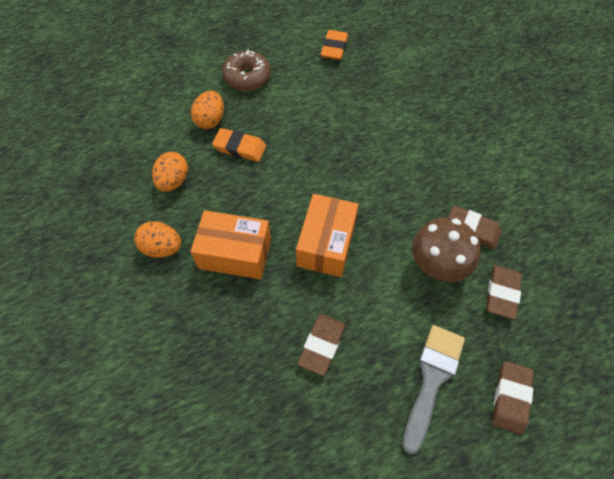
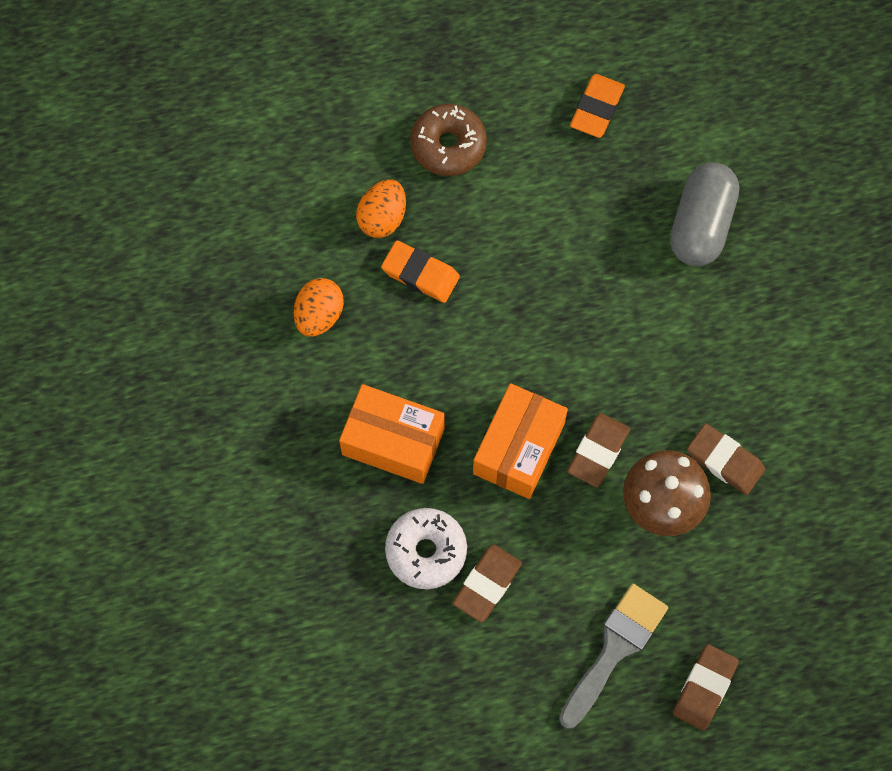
camera: 10 degrees right, 10 degrees up
orange egg [134,222,181,258] -> none
brown eraser [486,265,522,319] -> brown eraser moved to [567,413,630,487]
none -> white donut [385,508,467,589]
none -> grey capsule [670,162,739,266]

